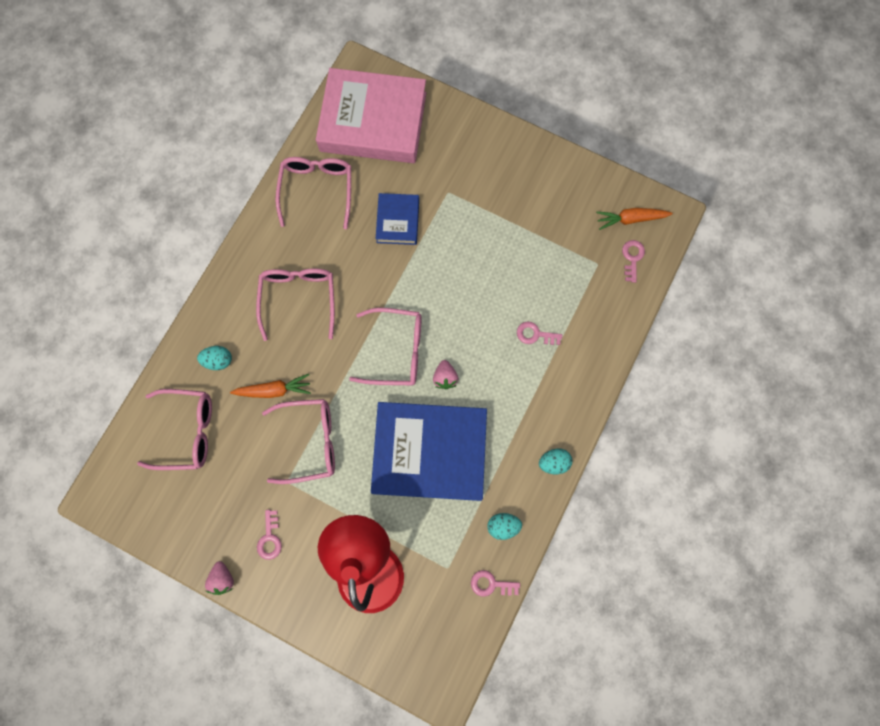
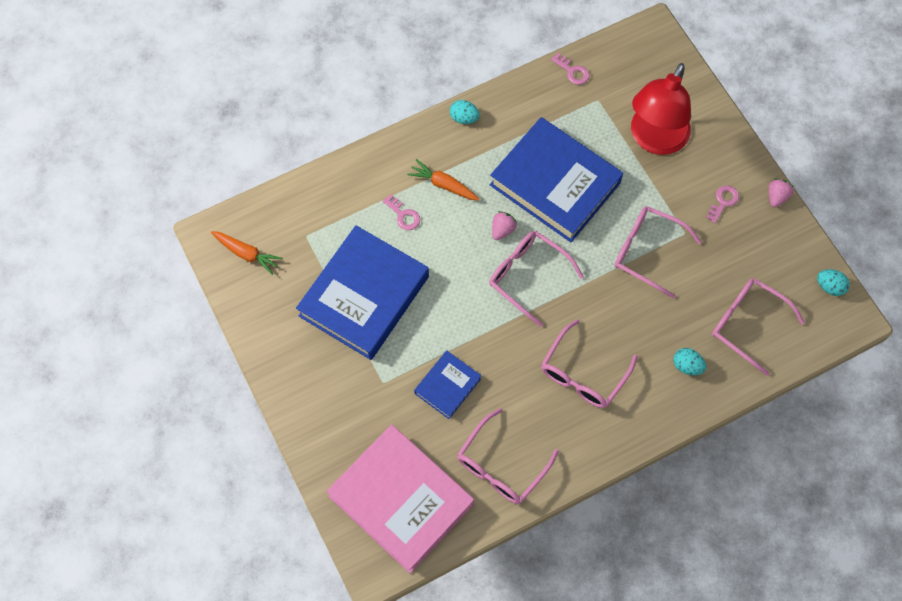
camera: 145 degrees left, 10 degrees down
orange carrot [230,374,311,398] -> orange carrot moved to [407,159,480,201]
turquoise egg [487,513,522,540] -> turquoise egg moved to [817,269,850,296]
pink key [622,240,645,283] -> none
none -> blue book [296,225,429,360]

